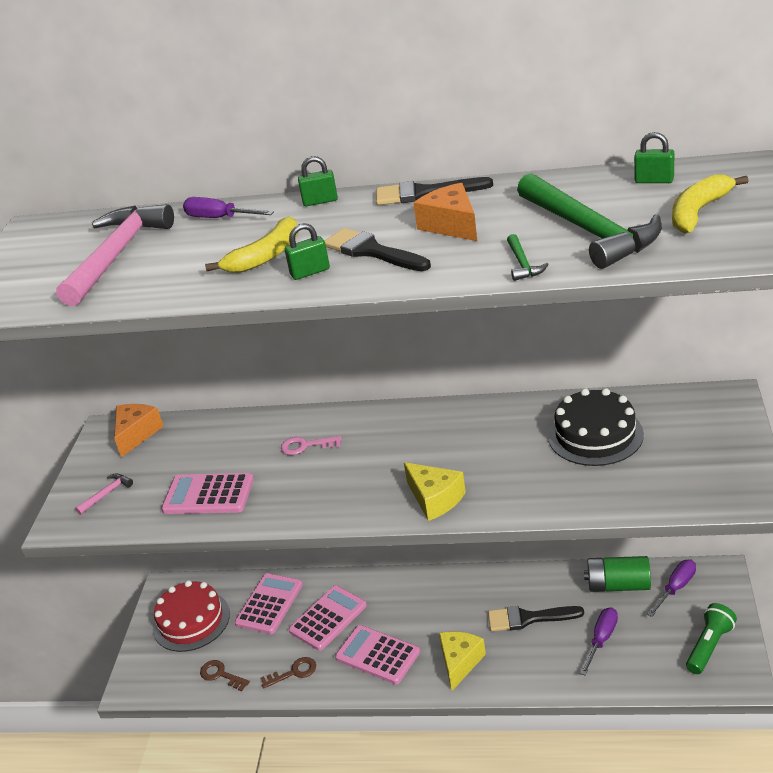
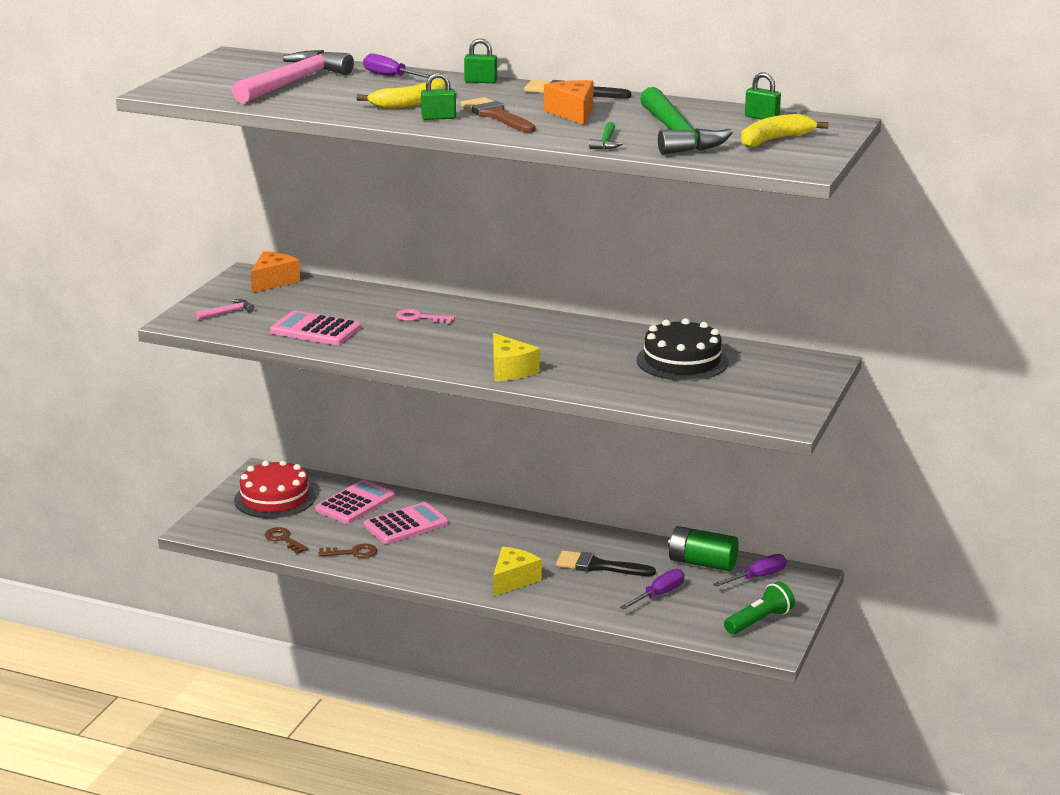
camera: 10 degrees right, 10 degrees down
black brush [324,228,431,271] -> brown brush [461,97,535,133]
pink calculator [335,625,420,684] -> none

